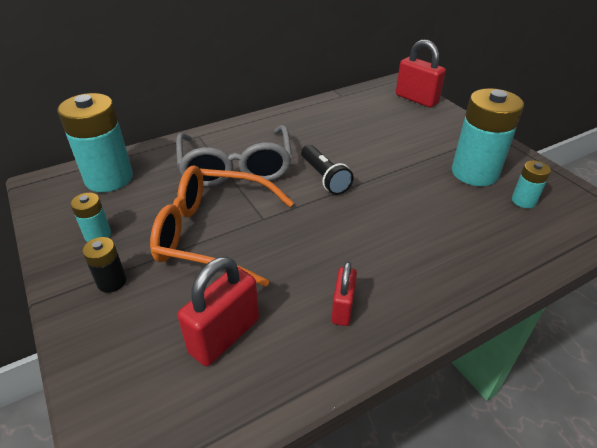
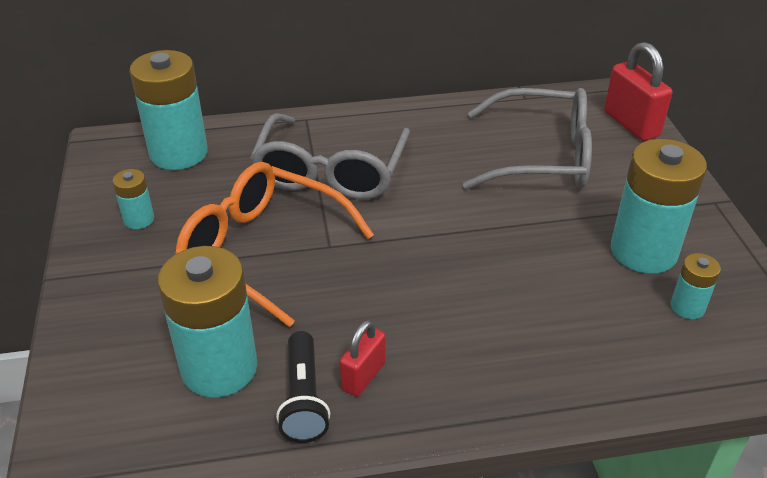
camera: 20 degrees right, 0 degrees up
black battery [82,237,126,293] -> none
red padlock [178,257,259,366] -> turquoise battery [158,246,258,398]
black flashlight [301,145,354,195] -> black flashlight moved to [276,331,330,443]
none -> grey glasses [463,88,592,190]

